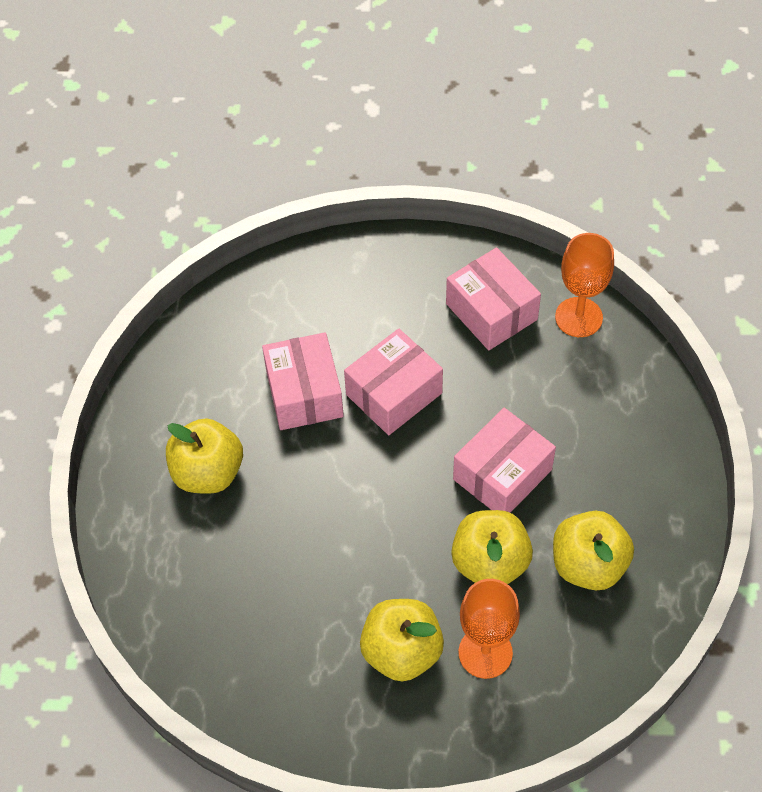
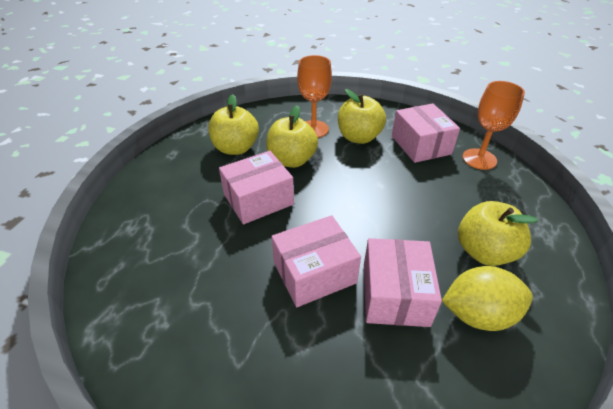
camera: 165 degrees left, 15 degrees down
pink box [446,247,541,350] -> pink box moved to [392,103,460,163]
orange goblet [555,233,614,337] -> orange goblet moved to [462,81,525,170]
none -> yellow lemon [442,266,533,331]

